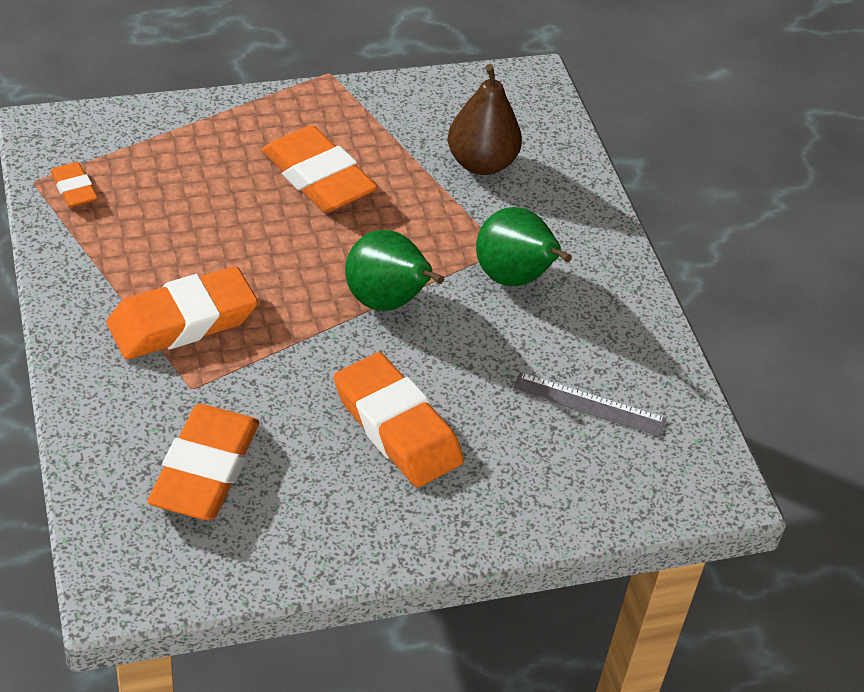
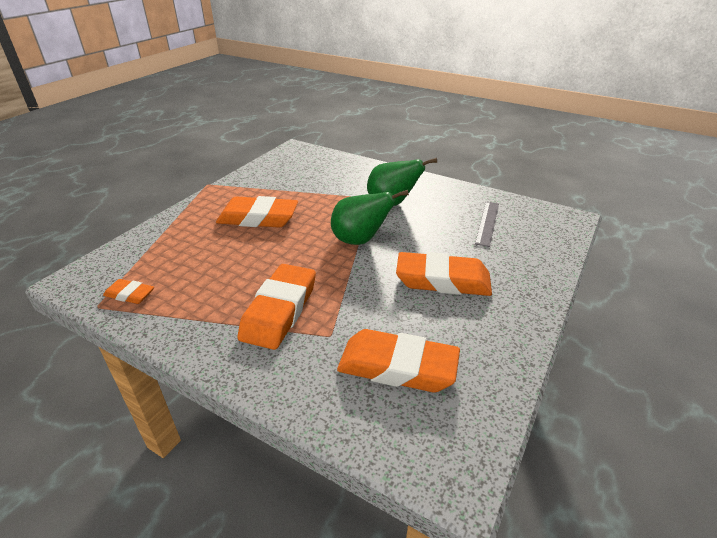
camera: 40 degrees left, 10 degrees down
orange eraser [147,404,259,520] -> orange eraser turned 45 degrees counterclockwise [337,329,460,392]
brown pear [448,64,522,175] -> none
grey ruler [513,372,666,436] -> grey ruler turned 45 degrees counterclockwise [475,201,499,247]

